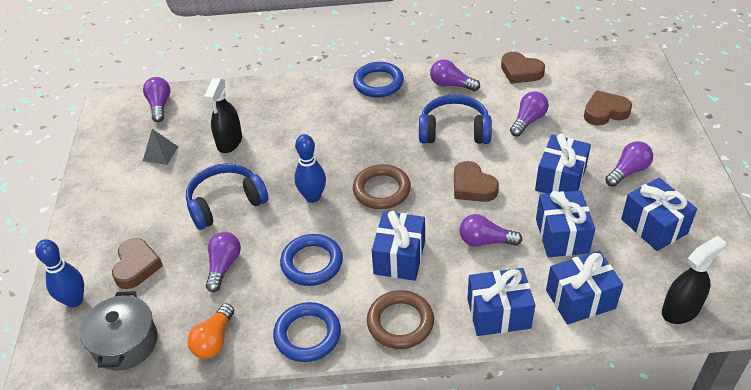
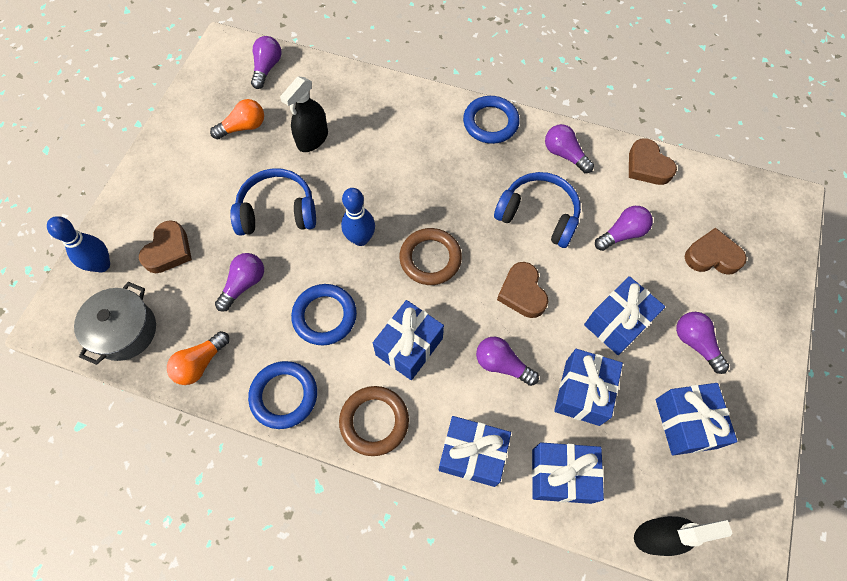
camera: 20 degrees right, 20 degrees up
grey pyramid [143,129,178,165] -> orange light bulb [210,99,264,139]
purple light bulb [605,141,653,187] -> purple light bulb turned 105 degrees counterclockwise [676,312,729,374]

